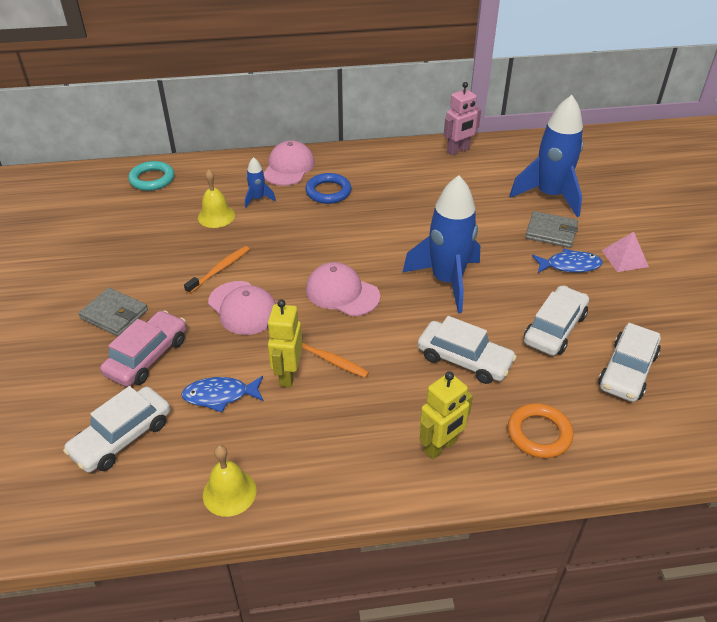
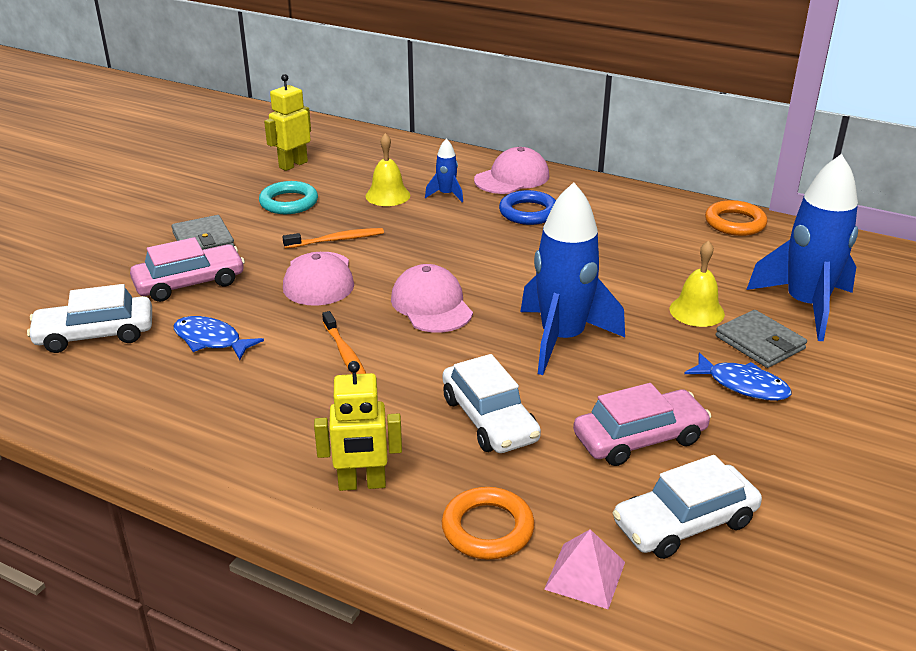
camera: 35 degrees right, 10 degrees down
turquoise ring [128,161,174,191] -> turquoise ring moved to [259,181,318,214]
yellow bell [203,445,257,517] -> yellow bell moved to [669,240,725,327]
yellow robot [267,299,303,387] -> yellow robot moved to [264,74,311,171]
pink robot [444,82,481,155] -> orange ring [705,200,767,236]
white car [524,285,589,356] -> pink car [573,383,711,466]
pink pyramid [602,232,649,272] -> pink pyramid moved to [544,529,625,609]

